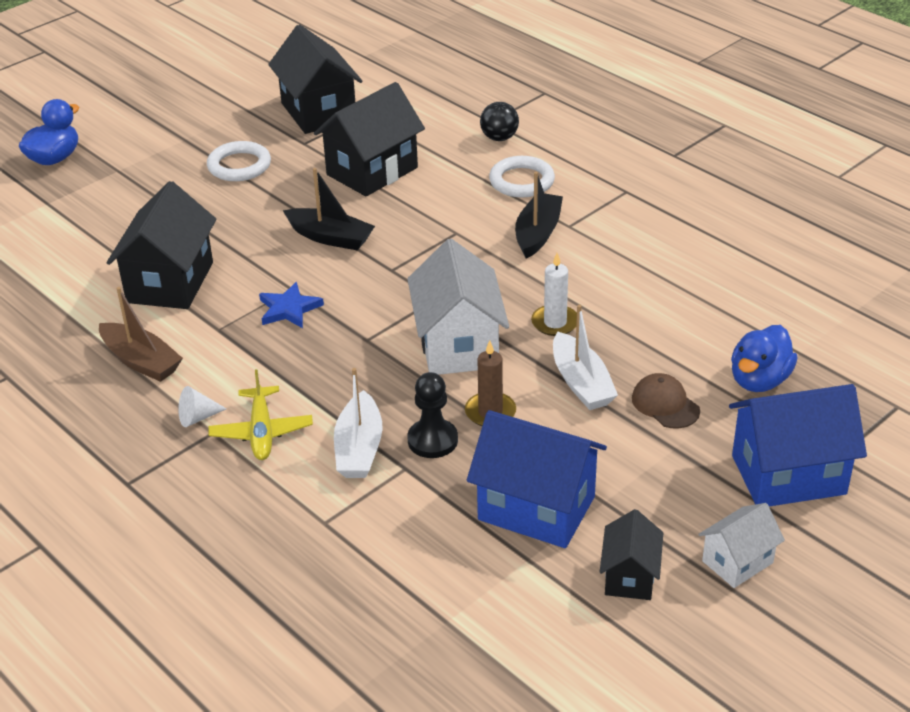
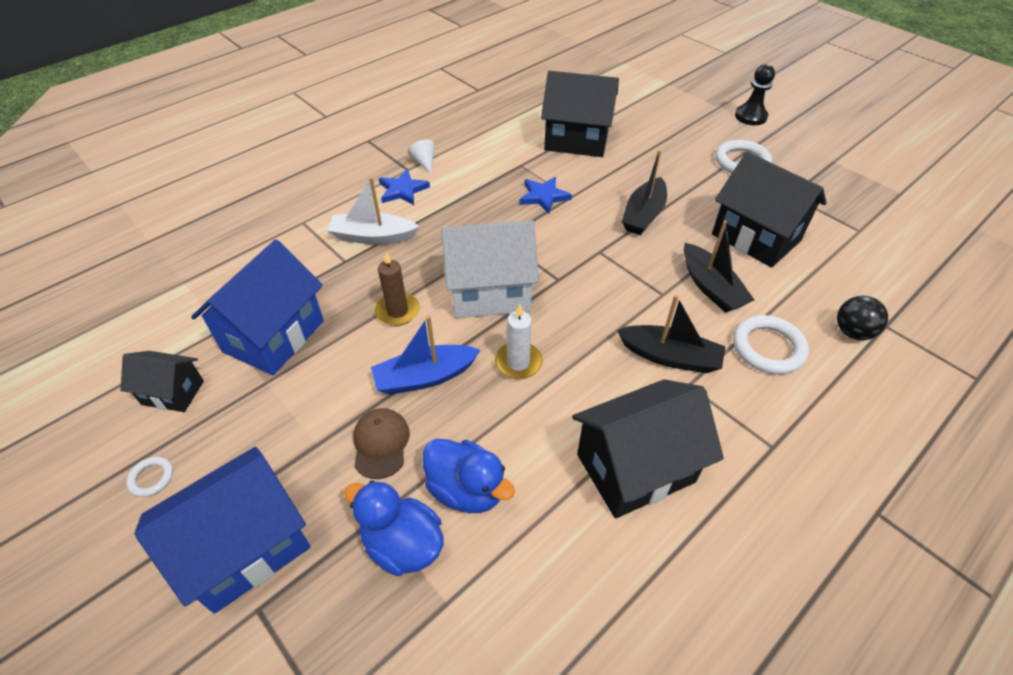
camera: 90 degrees right, 10 degrees up
blue duck [19,99,79,165] -> blue duck moved to [423,439,515,513]
brown boat [99,287,183,382] -> none
yellow plane [208,369,313,460] -> blue star [379,169,430,205]
black house [268,24,363,134] -> black house moved to [572,379,724,519]
black pawn [407,372,458,458] -> black pawn moved to [735,64,775,125]
white boat [553,305,618,410] -> blue boat [371,316,480,395]
brown cap [632,373,700,428] -> brown cap turned 60 degrees counterclockwise [353,408,410,479]
white house [698,503,785,588] -> white ring [126,457,173,497]
blue house [729,384,867,507] -> blue house turned 60 degrees clockwise [134,447,311,614]
none -> black boat [684,221,754,313]

